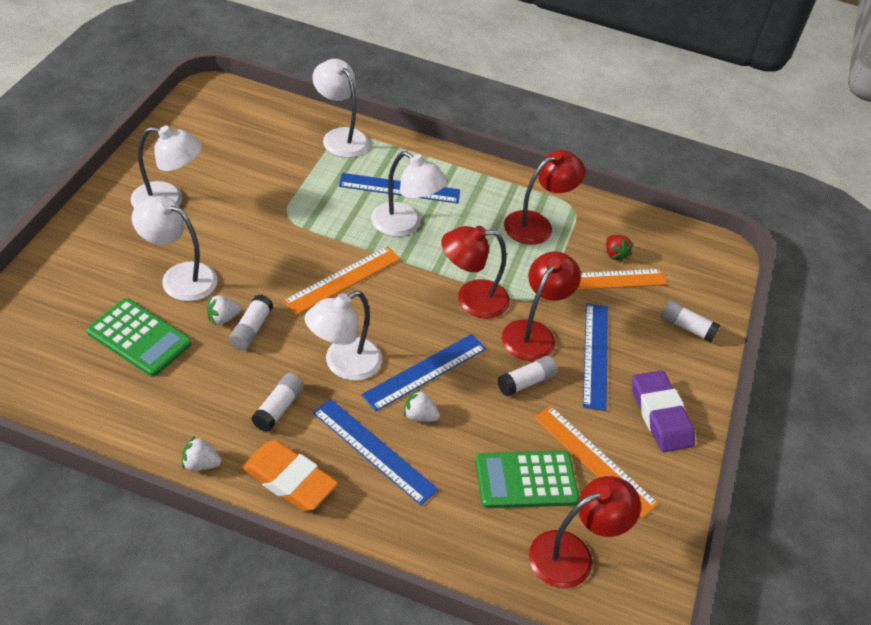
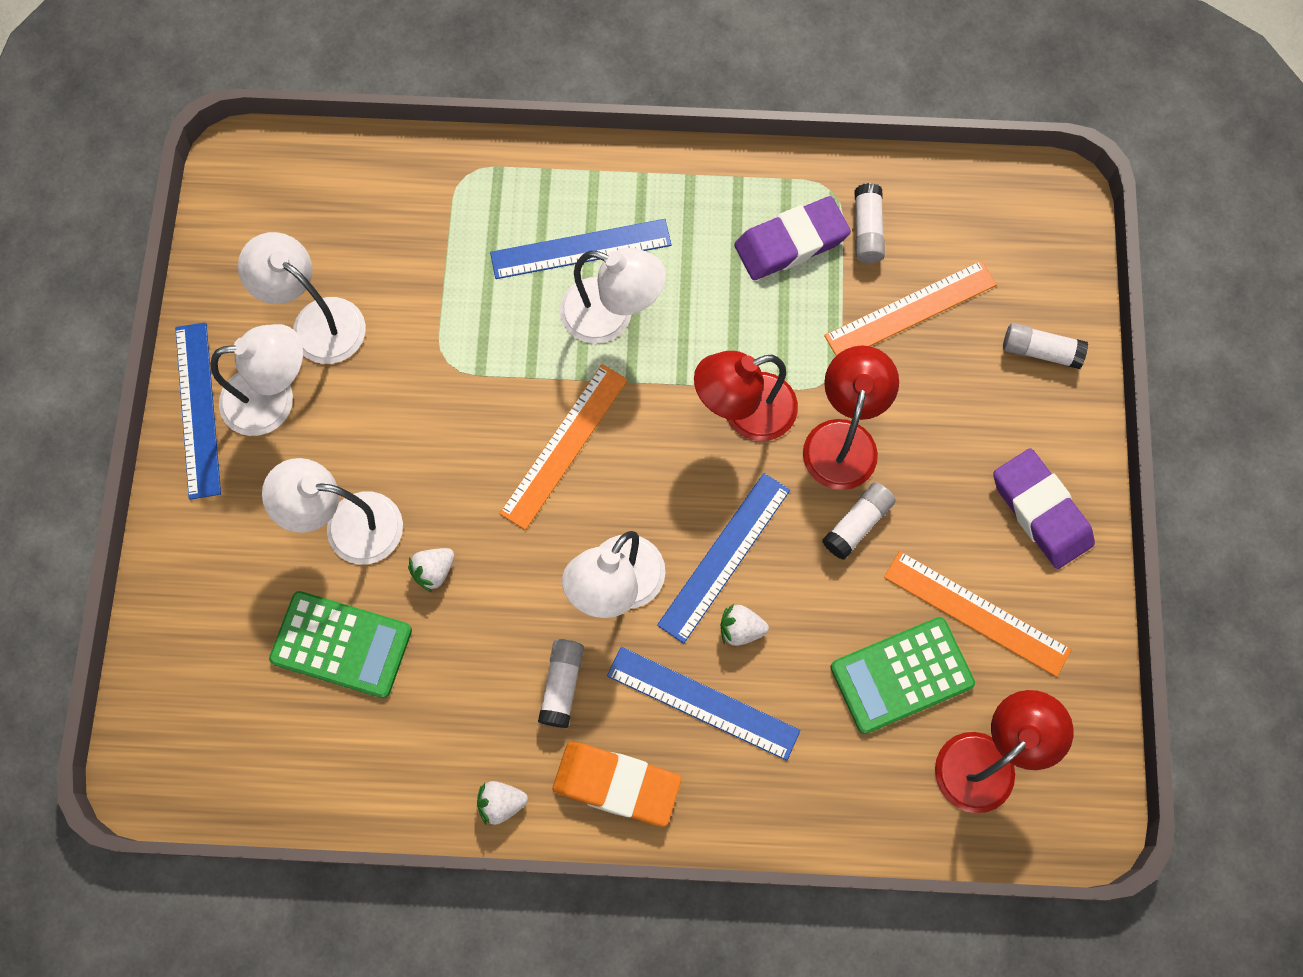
camera: 10 degrees left, 25 degrees up
white glue stick [229,294,273,350] -> white glue stick moved to [855,183,885,263]
white lamp [312,59,369,158] -> white lamp moved to [238,232,366,364]
red lamp [504,150,585,245] -> purple eraser [734,196,851,280]
blue ruler [583,303,608,411] -> blue ruler moved to [175,322,221,500]
red strawberry [606,235,634,263] -> none

